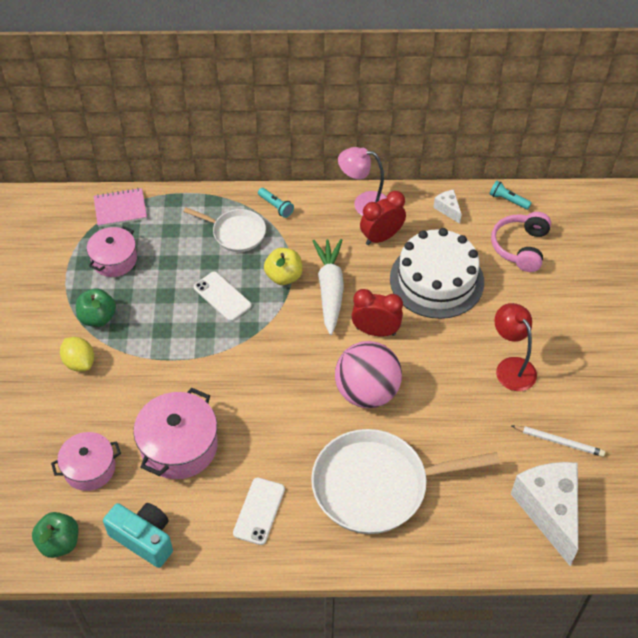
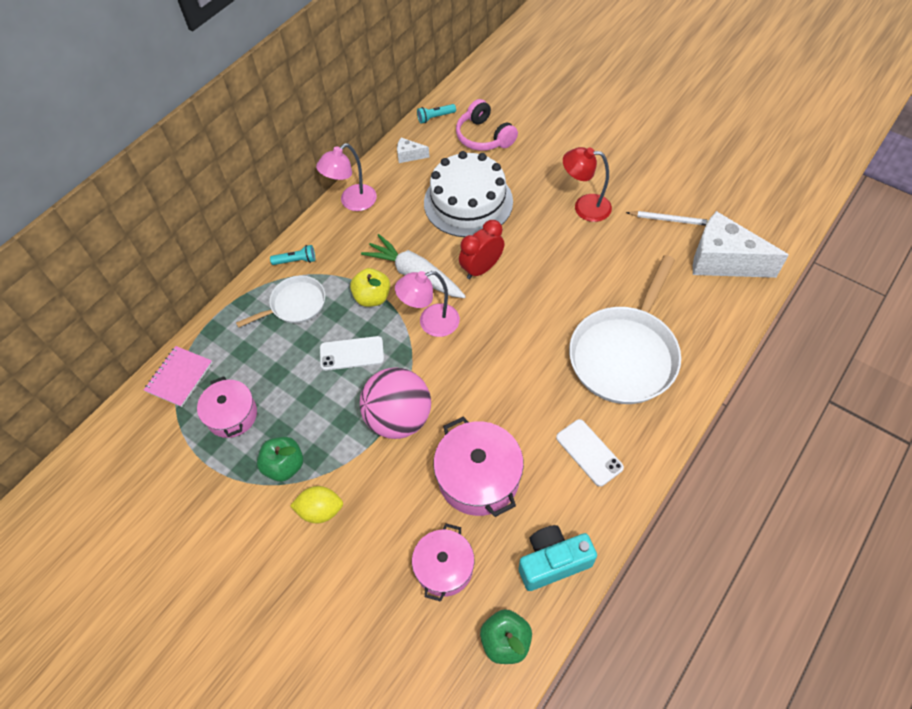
camera: 50 degrees left, 5 degrees up
pink ball [335,341,402,408] -> pink ball moved to [360,367,431,439]
red clock [360,191,406,245] -> none
white pencil [512,426,605,457] -> white pencil turned 45 degrees clockwise [626,211,709,226]
none -> pink lamp [395,271,460,337]

